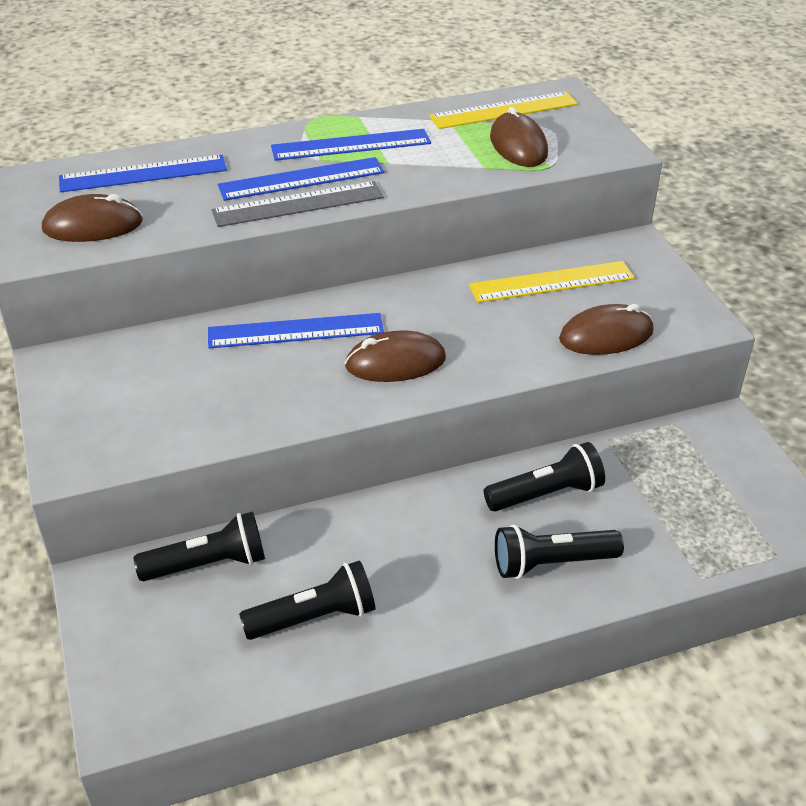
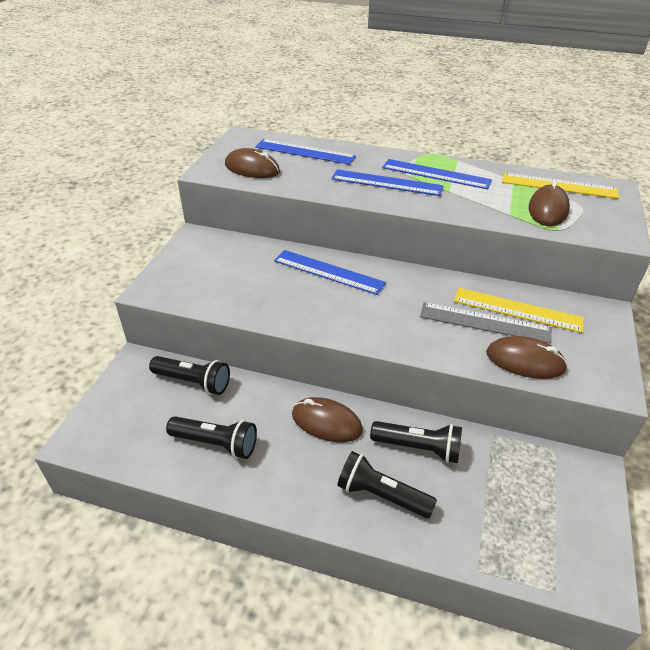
camera: 35 degrees right, 0 degrees up
grey ruler [211,181,384,227] -> grey ruler moved to [420,302,552,344]
brown mouse [345,330,446,382] -> brown mouse moved to [292,397,363,442]

